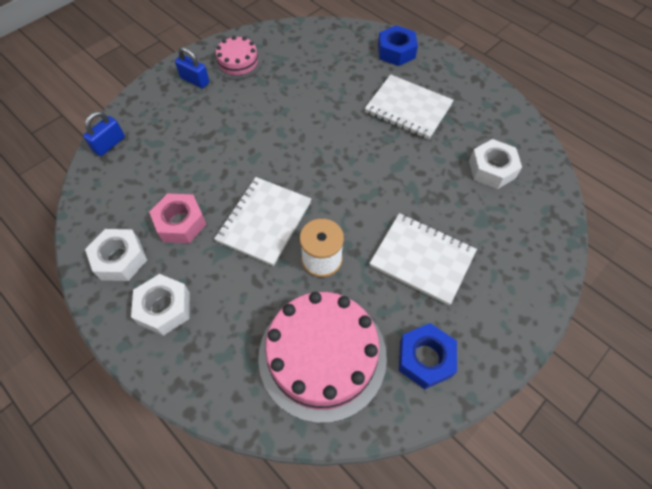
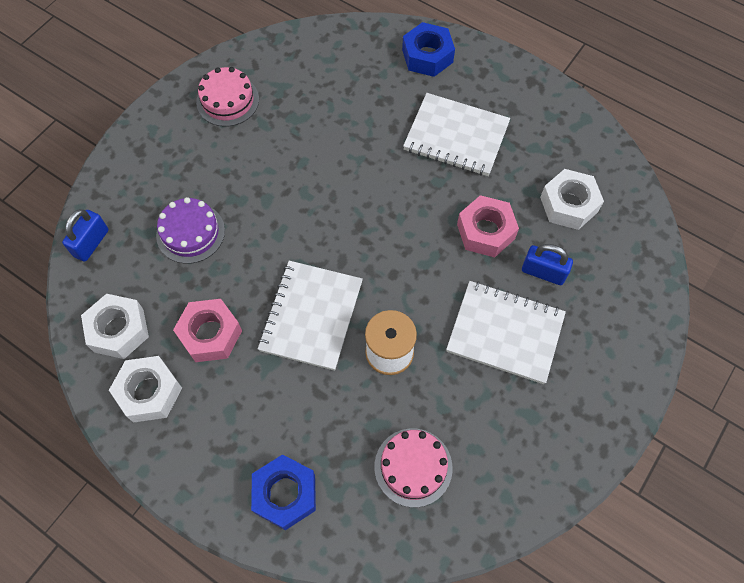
camera: 10 degrees left, 5 degrees up
white nut [131,274,190,336] -> white nut moved to [81,294,149,359]
blue padlock [175,47,209,88] -> blue padlock moved to [522,244,573,285]
pink cake [258,292,387,423] -> pink cake [374,428,453,507], size x0.54
blue nut [399,323,457,389] -> blue nut moved to [251,454,316,530]
none -> purple cake [156,197,225,264]
none -> pink nut [457,195,519,257]

